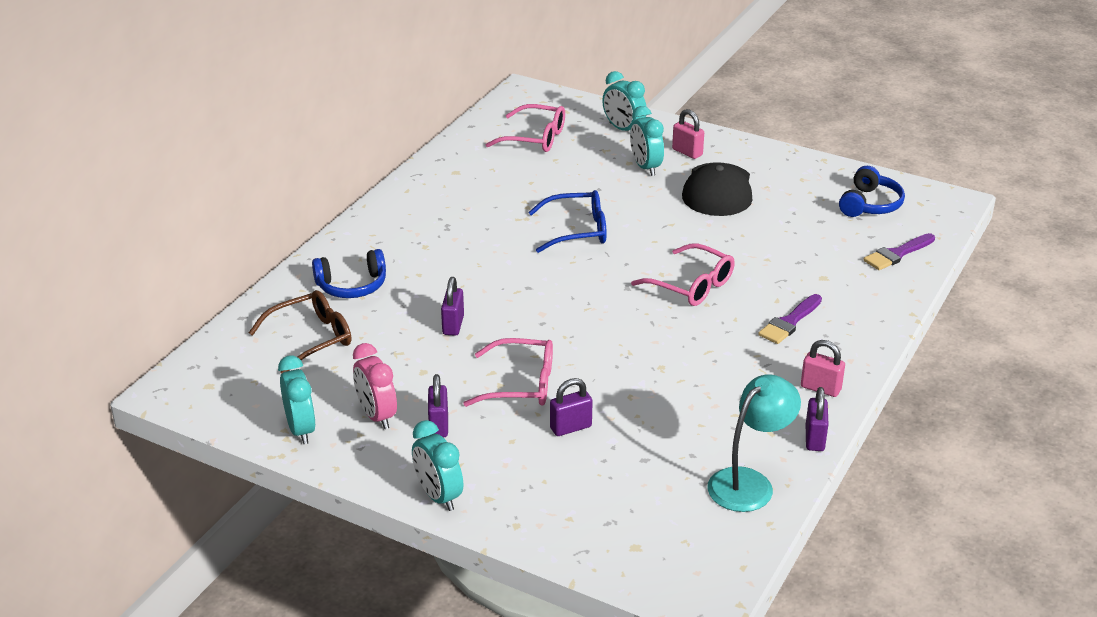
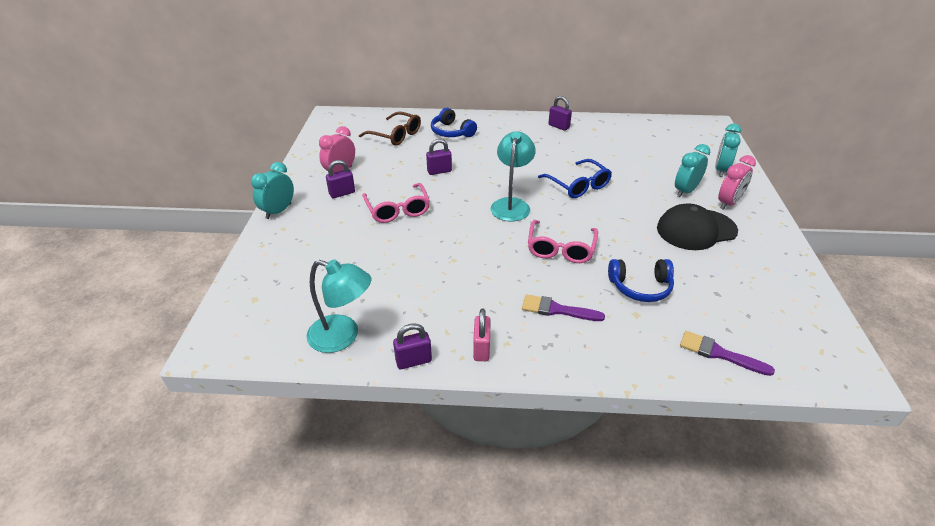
camera: 65 degrees right, 5 degrees up
turquoise clock [278,356,316,444] -> none
pink glasses [485,104,565,152] -> none
purple padlock [550,378,593,436] -> purple padlock moved to [548,96,572,131]
pink padlock [672,109,704,159] -> pink clock [718,155,756,210]
blue headphones [839,166,905,217] -> blue headphones moved to [608,259,674,302]
none -> turquoise lamp [491,131,536,222]

